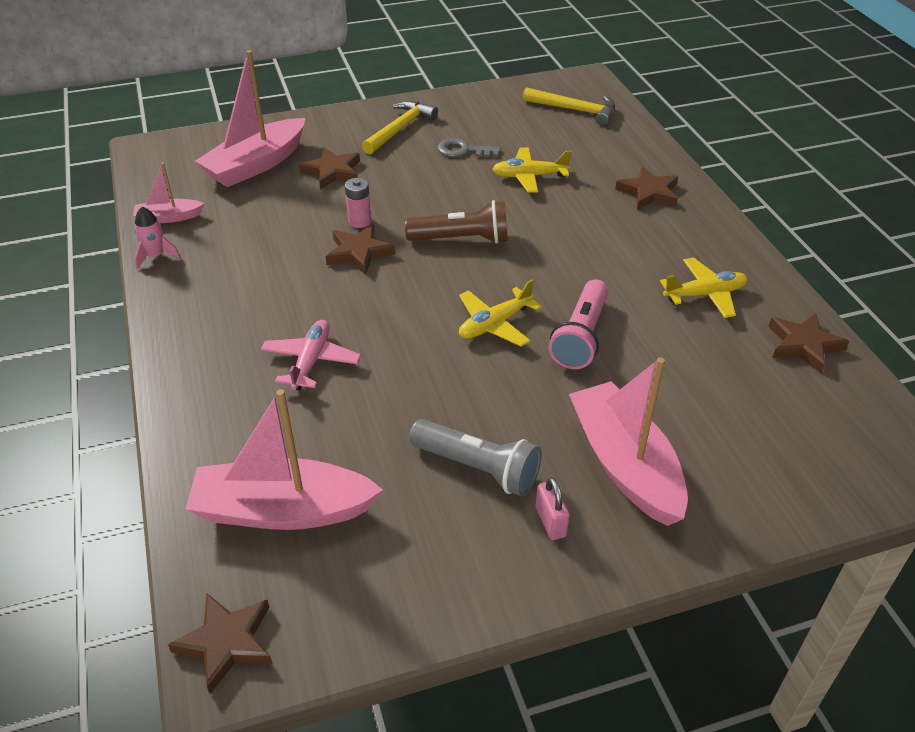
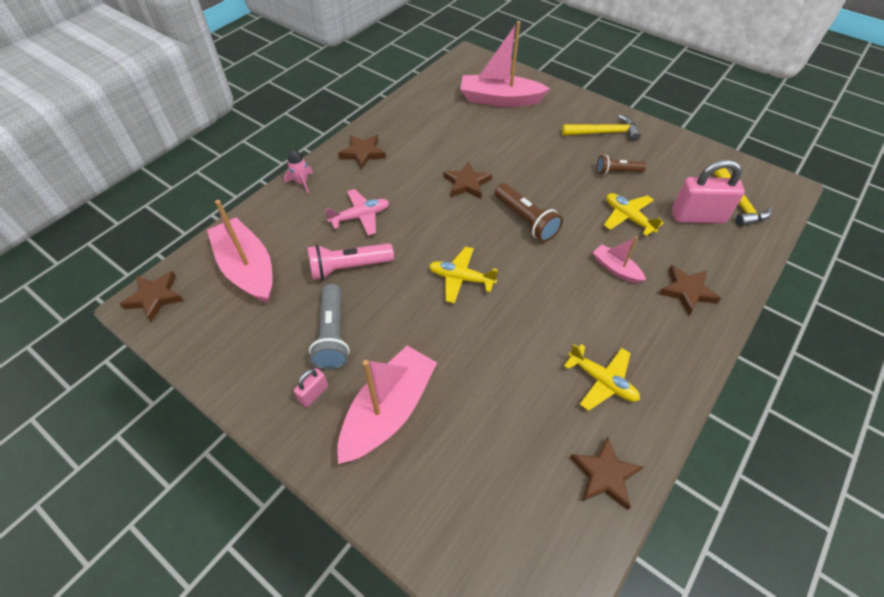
camera: 55 degrees right, 10 degrees up
pink boat [133,162,204,223] -> pink boat moved to [593,237,646,284]
pink rocket [134,207,180,269] -> pink rocket moved to [284,149,313,193]
brown star [299,147,360,190] -> brown star moved to [338,135,386,170]
pink battery [345,178,371,228] -> none
grey key [438,138,501,157] -> brown flashlight [596,155,647,175]
pink flashlight [549,279,608,369] -> pink flashlight moved to [307,243,394,280]
none -> pink padlock [672,160,745,224]

